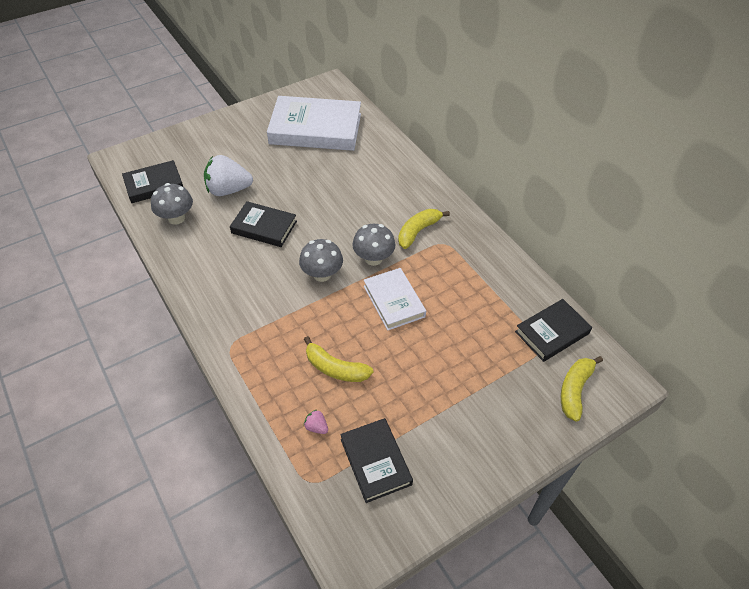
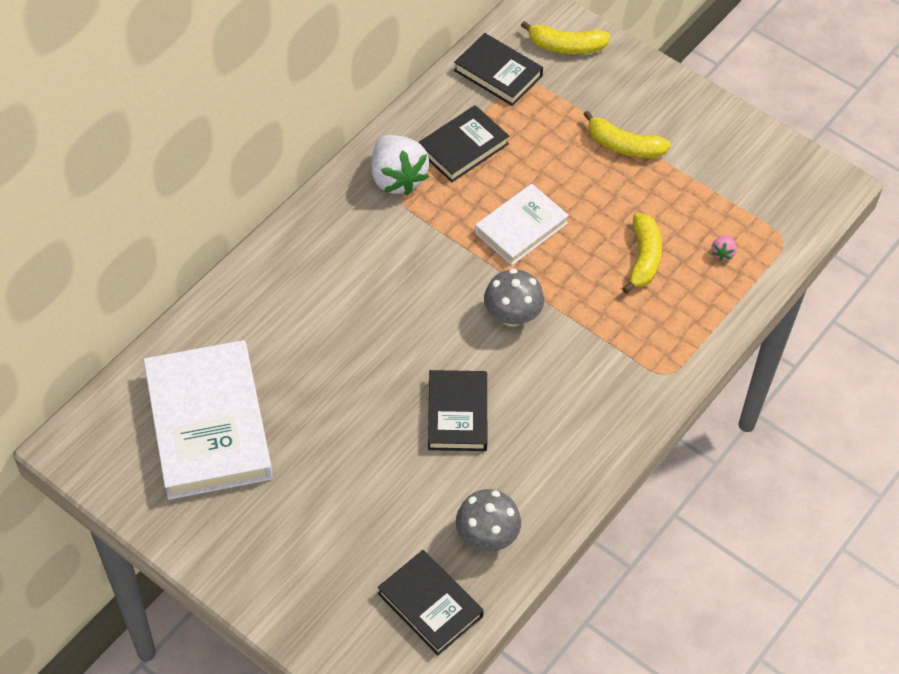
camera: 110 degrees left, 5 degrees up
white strawberry [204,155,253,196] -> white strawberry moved to [371,135,429,195]
black book [340,418,413,503] -> black book moved to [418,105,509,182]
grey mushroom [352,224,395,266] -> none
yellow banana [398,209,450,249] -> yellow banana moved to [583,111,671,158]

